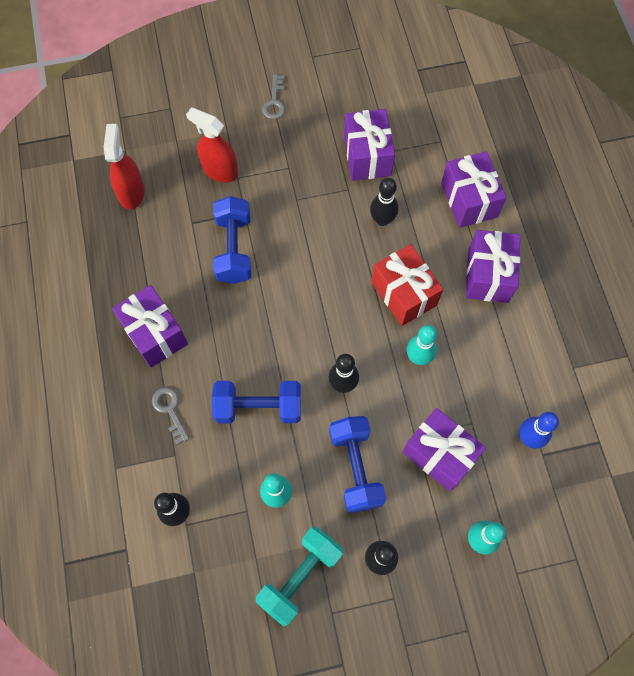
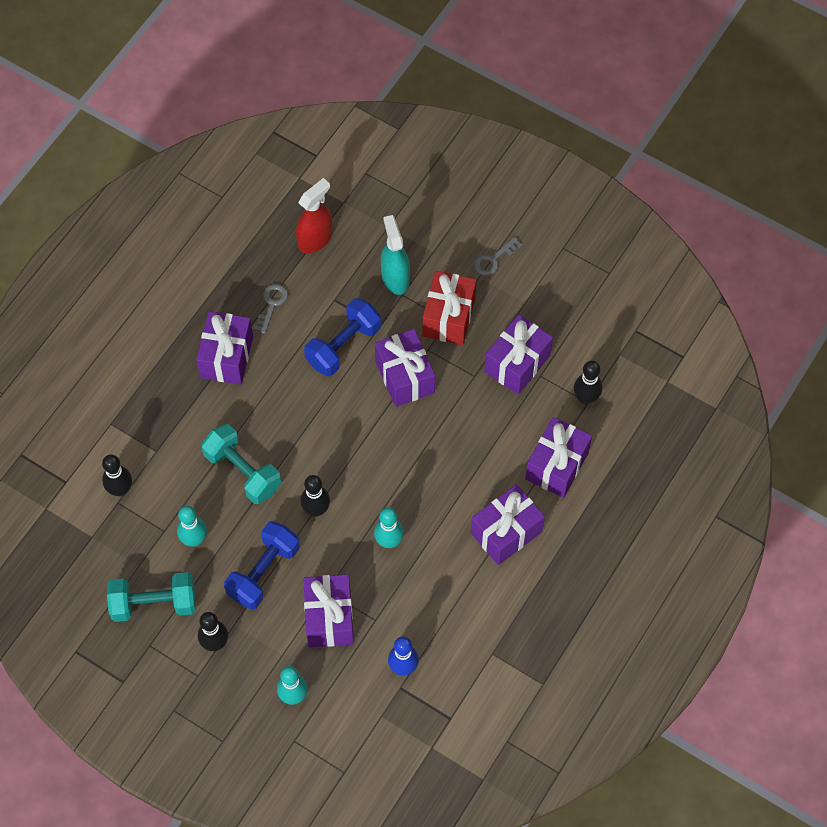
camera: 45 degrees right, 5 degrees down
grey key [152,387,189,444] -> grey key moved to [254,284,288,334]
red spray bottle [186,107,238,183] -> turquoise spray bottle [381,215,410,295]
blue dumbbell [212,381,301,424] -> turquoise dumbbell [201,424,281,504]
black bowling pin [370,178,398,226] -> black bowling pin moved to [574,361,602,405]
red gift [371,244,443,326] -> red gift moved to [422,271,477,345]
none -> purple gift [375,329,435,407]

